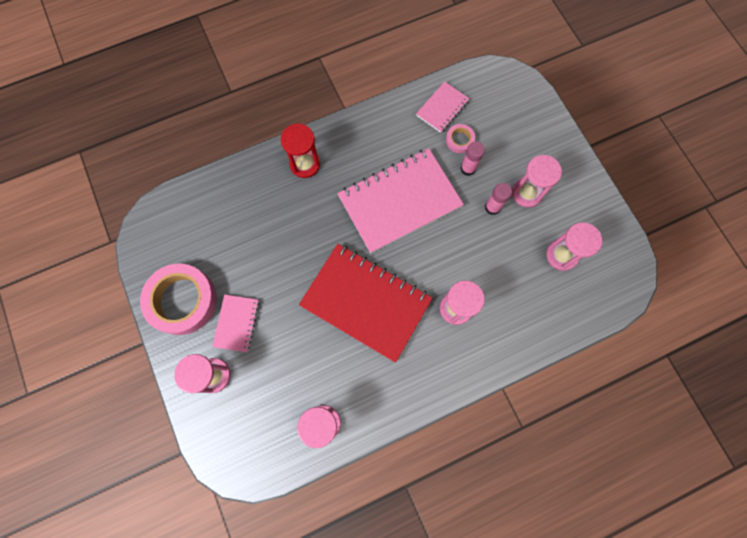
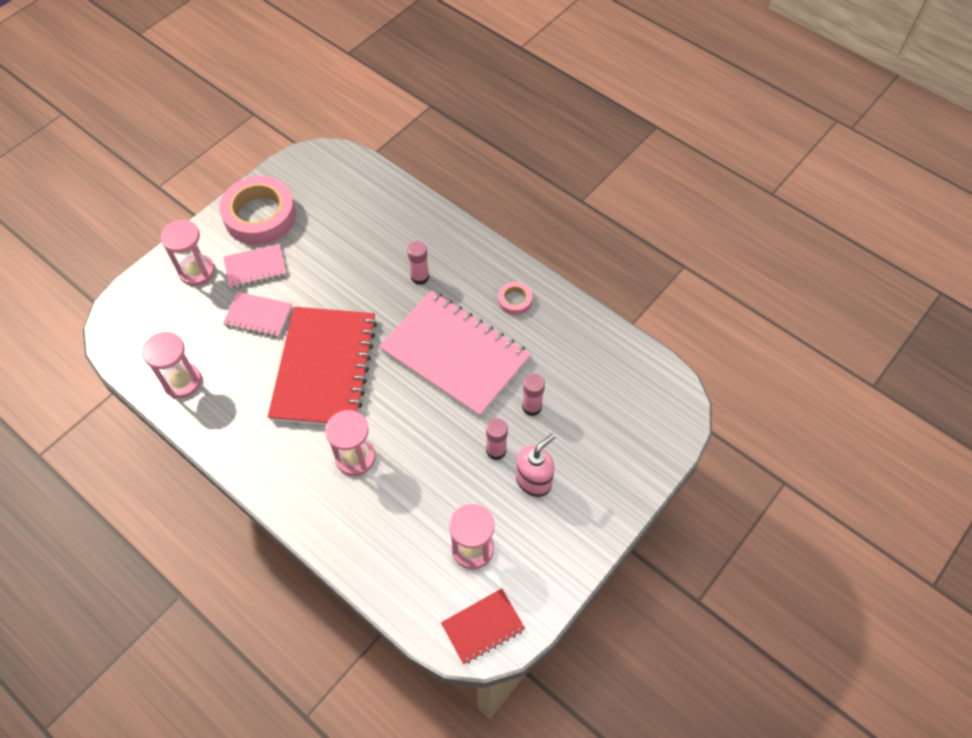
camera: 65 degrees right, 15 degrees down
red hourglass [281,124,320,178] -> none
pink notebook [416,81,470,133] -> pink notebook moved to [223,292,292,338]
pink tape [446,124,475,153] -> pink tape moved to [498,282,533,315]
pink hourglass [512,155,562,207] -> pink soap dispenser [516,433,556,497]
none -> pink glue stick [407,241,429,285]
none -> red notebook [441,589,525,665]

